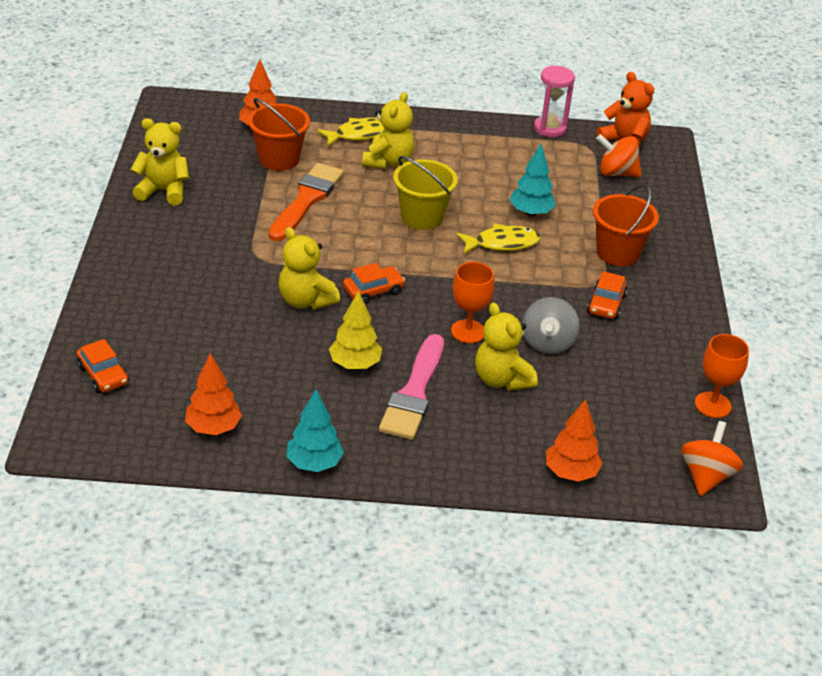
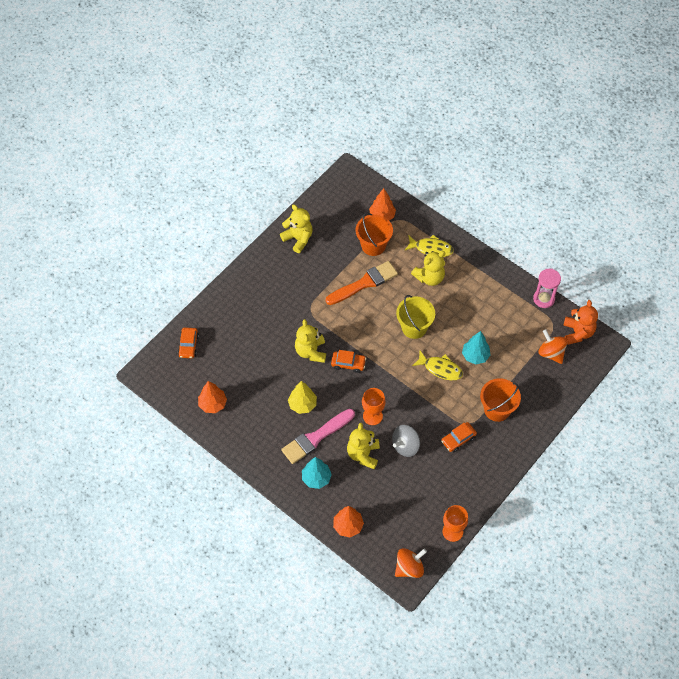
camera: 40 degrees right, 20 degrees up
turquoise tree [286,389,344,472] -> turquoise tree moved to [302,457,332,489]

